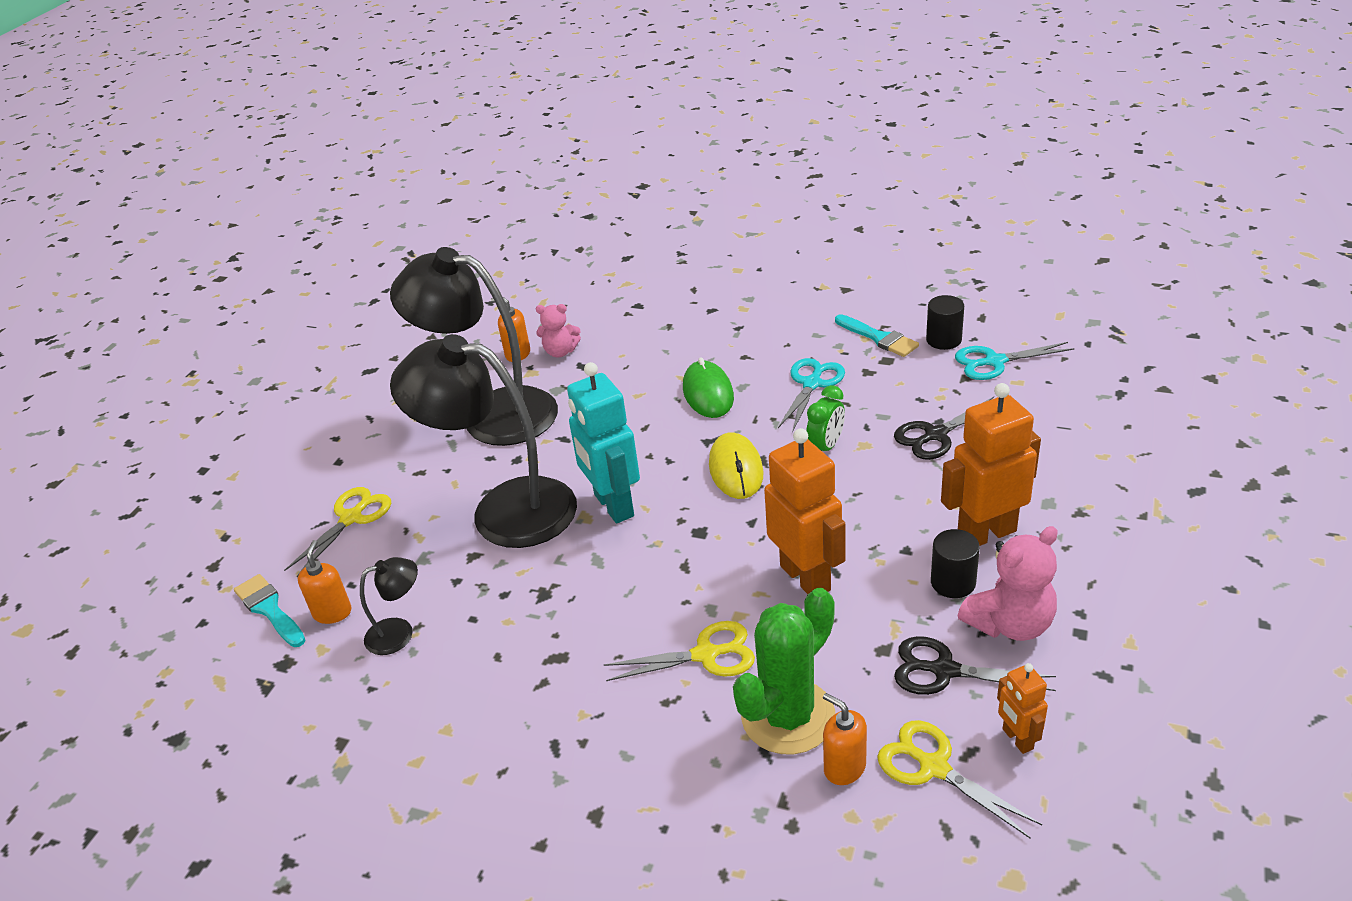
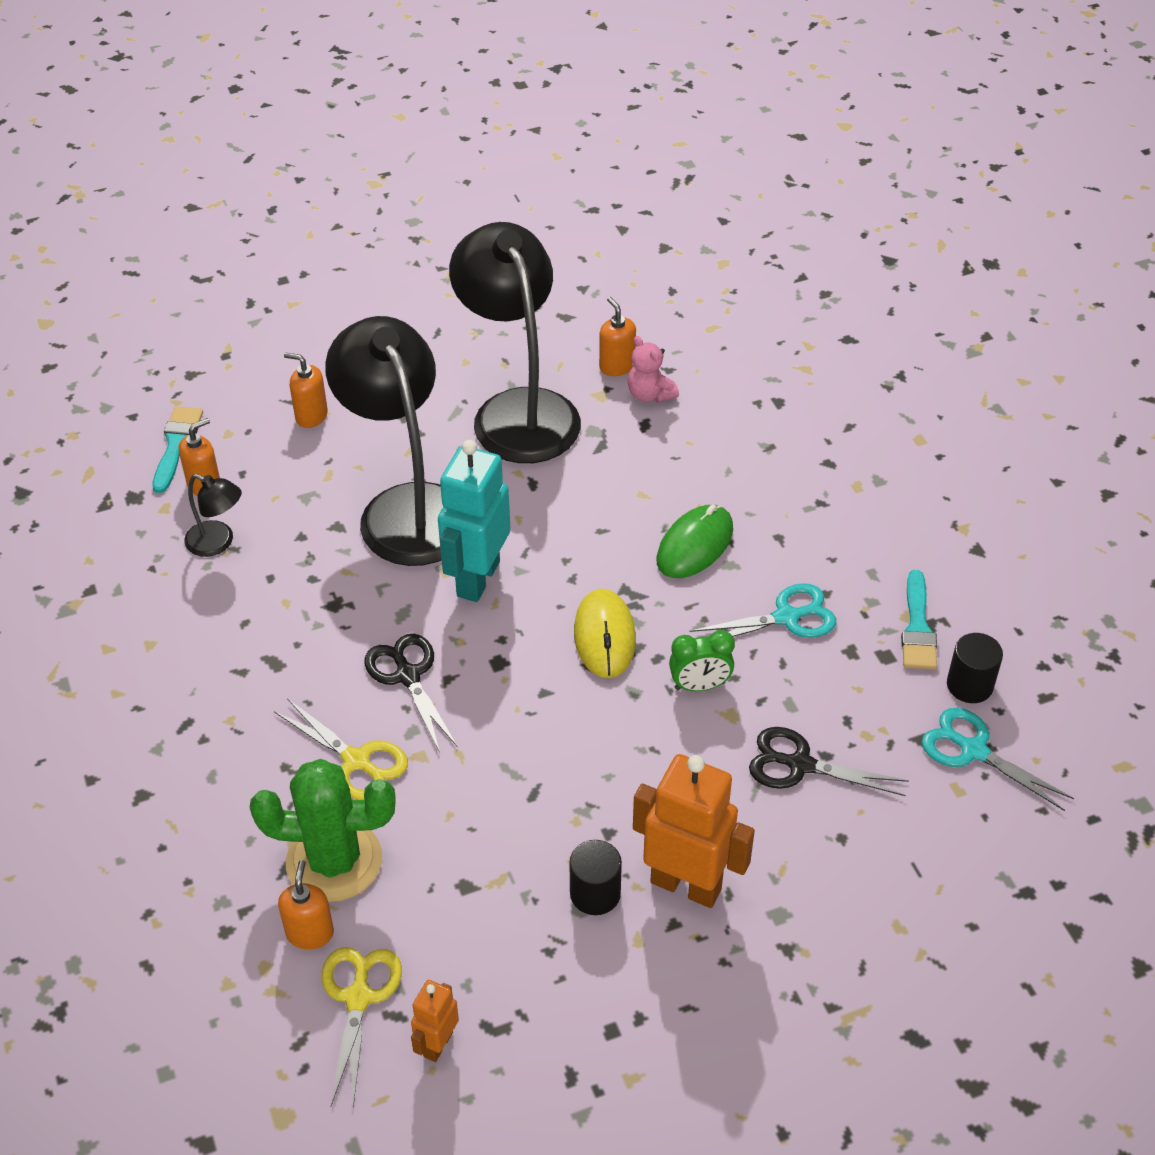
camera: 45 degrees right, 10 degrees up
yellow scissors [284,487,391,577] -> orange soap dispenser [284,352,328,428]
yellow mouse [709,433,764,499] -> yellow mouse turned 45 degrees counterclockwise [574,589,636,678]
orange robot [764,428,845,594] -> none
black scissors [894,636,1056,695] -> black scissors moved to [364,634,458,752]
pink teddy bear [958,526,1058,641] -> none

